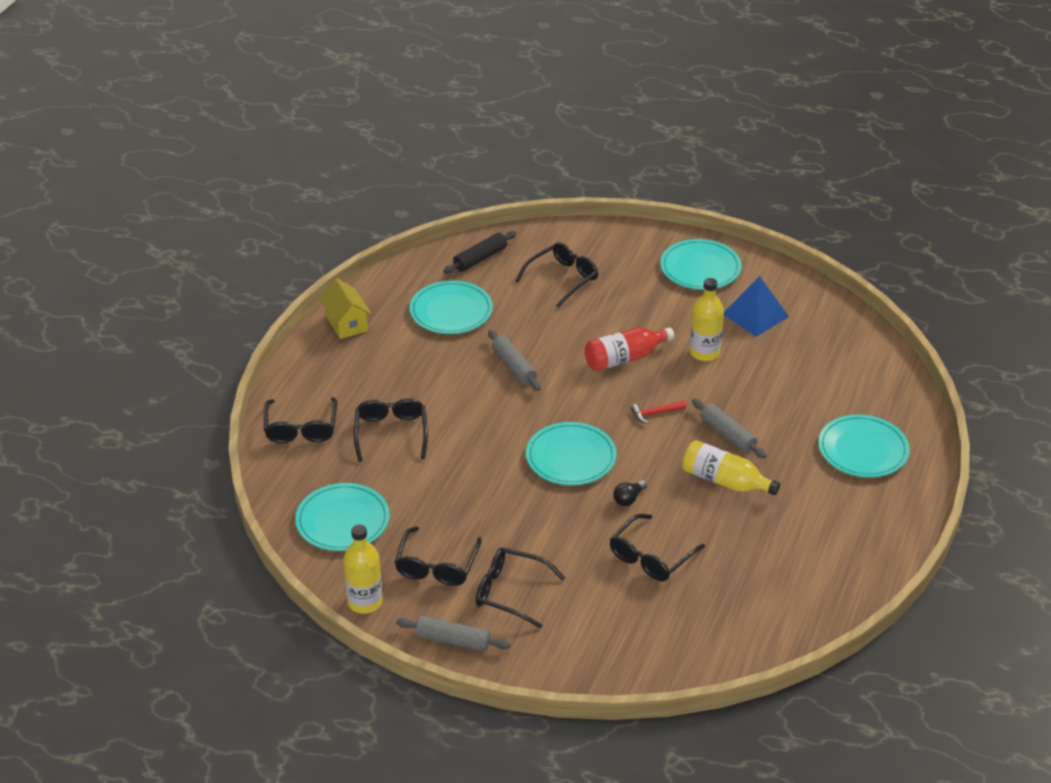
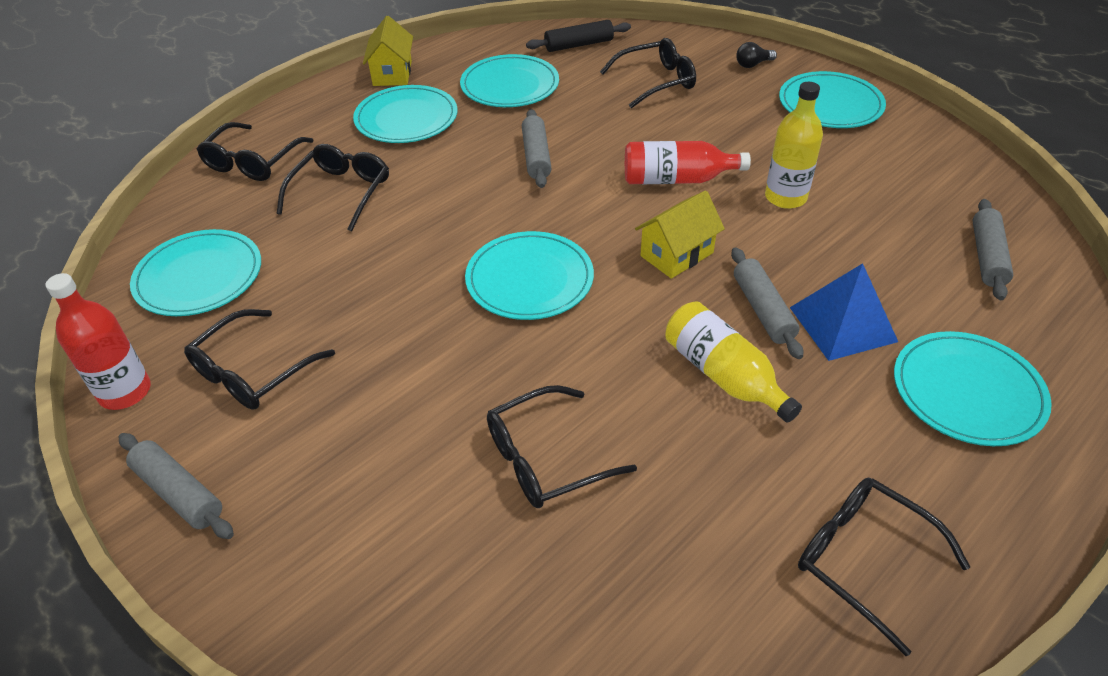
camera: 25 degrees right, 5 degrees up
yellow bottle [343,524,383,614] -> red bottle [46,273,151,410]
black glasses [476,548,565,629] -> black glasses moved to [798,477,970,656]
black light bulb [613,480,647,506] -> black light bulb moved to [736,42,777,68]
red hammer [631,401,686,424] -> yellow house [635,190,725,279]
blue pyramid [724,276,789,337] -> blue pyramid moved to [790,263,898,361]
none -> turquoise plate [353,85,457,143]
none -> grey rolling pin [972,199,1013,300]

